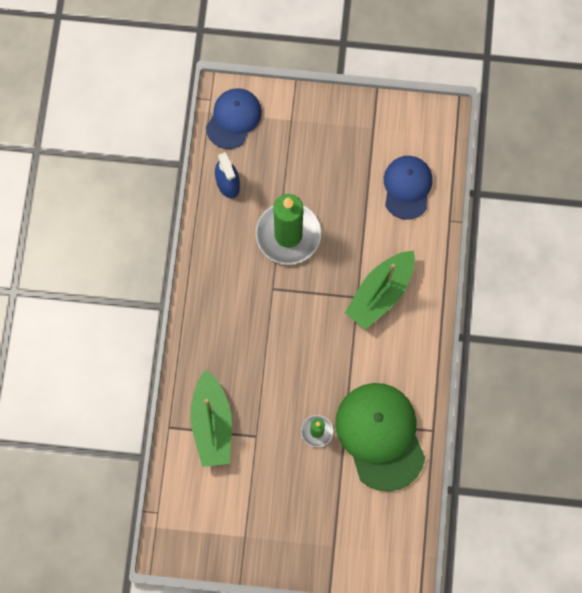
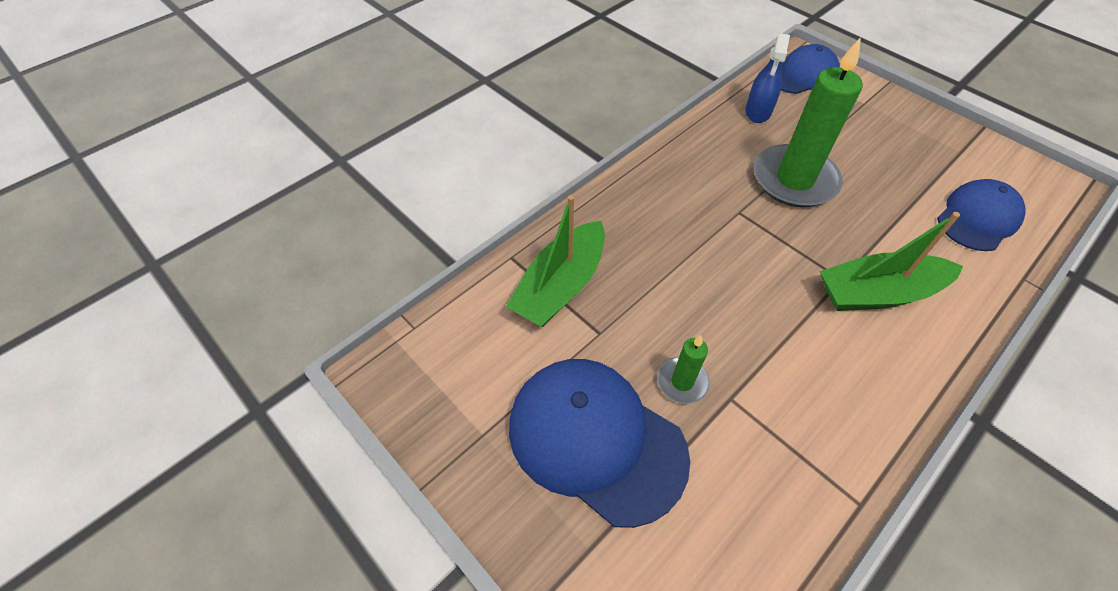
camera: 40 degrees right, 20 degrees down
green cap [335,383,425,492] -> none
none -> blue cap [509,359,690,528]

